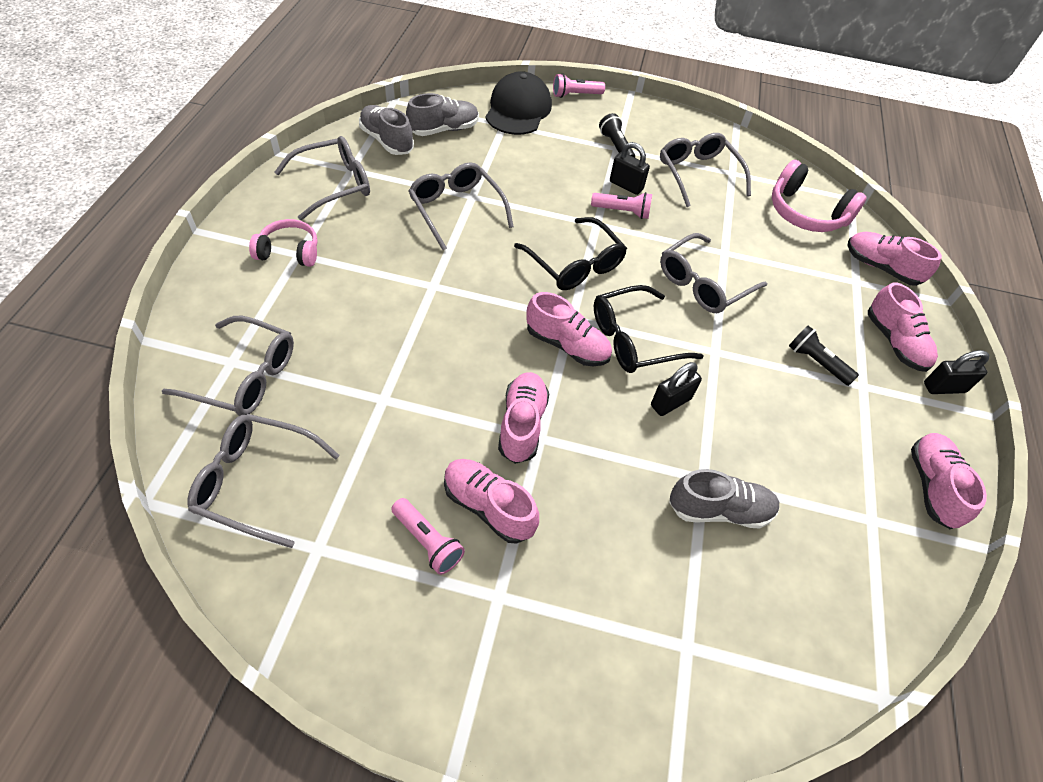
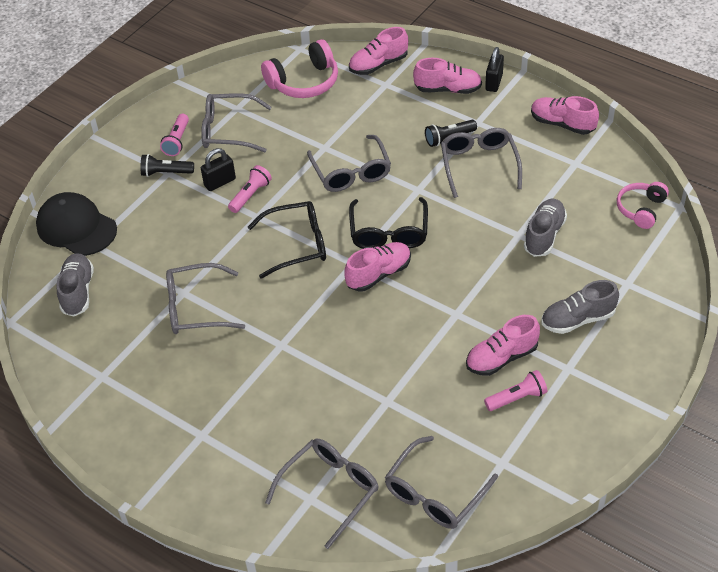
camera: 60 degrees left, 5 degrees down
pink headphones [249,219,318,267] -> pink headphones moved to [617,182,669,229]
grey glasses [274,136,370,220] -> grey glasses moved to [441,128,522,198]
grey shoe [359,105,414,155] -> grey shoe moved to [542,280,619,334]
pink shoe [498,372,549,464] -> none
pink flashlight [553,73,605,98] -> pink flashlight moved to [160,114,189,156]
black padlock [651,362,702,416] -> none

